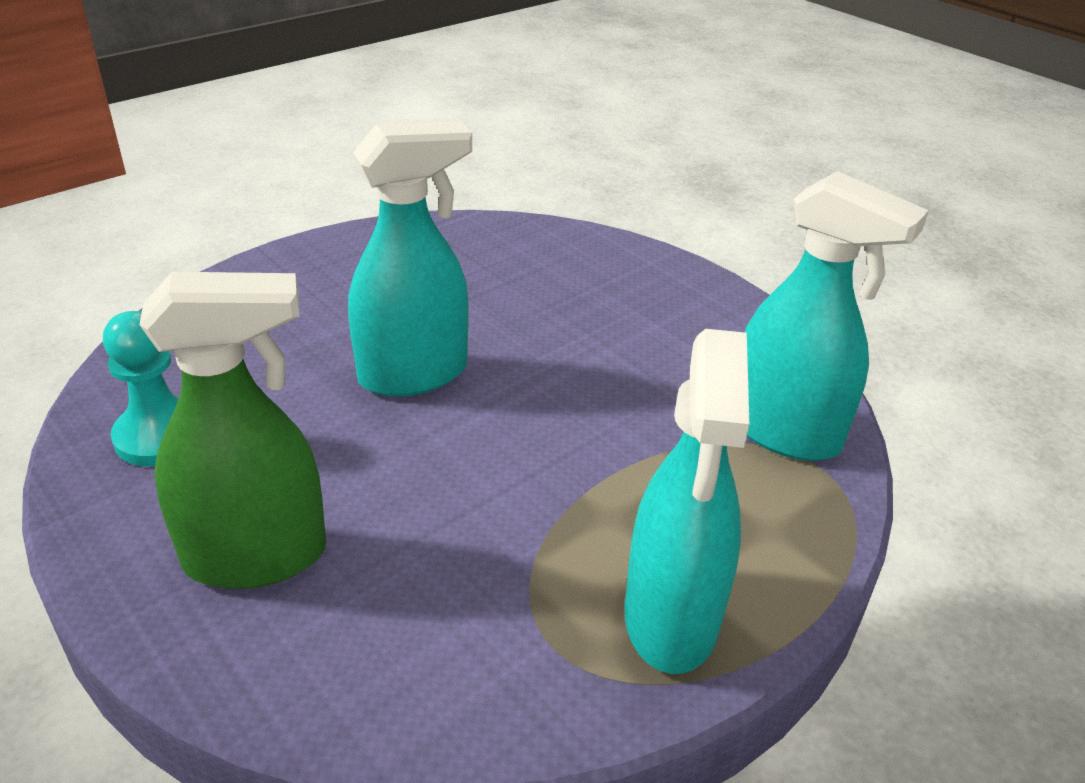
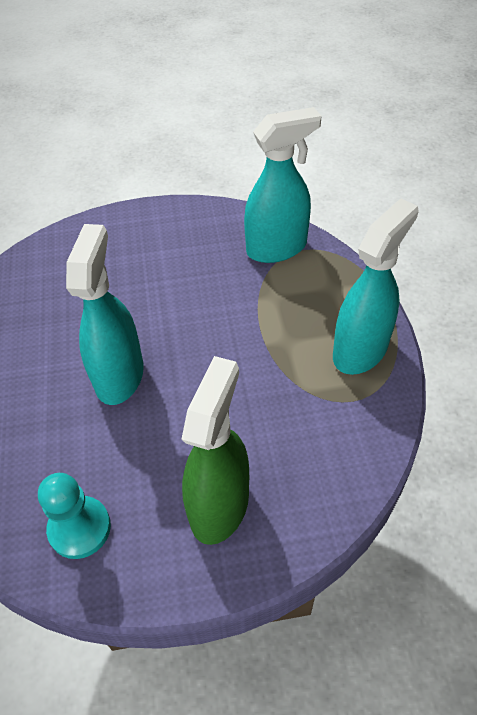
camera: 55 degrees left, 15 degrees up
turquoise spray bottle [625,329,749,674] -> turquoise spray bottle turned 90 degrees counterclockwise [333,198,419,375]

